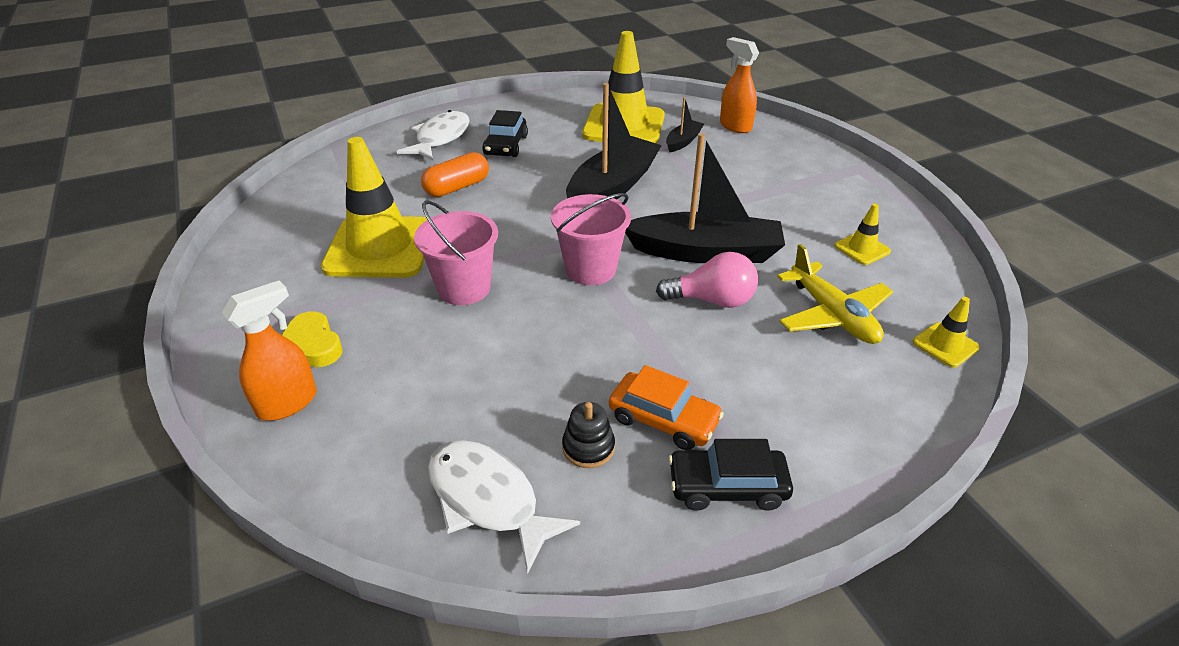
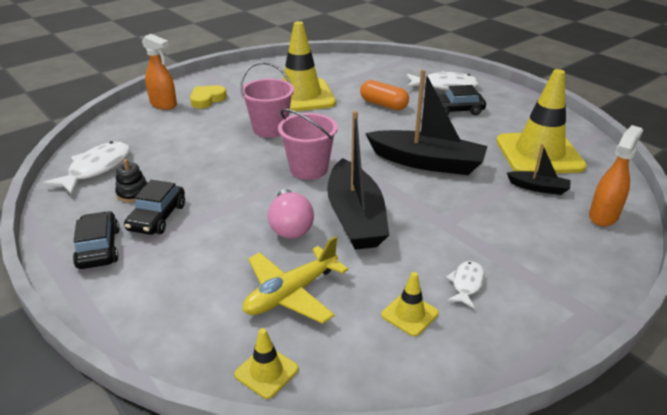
camera: 75 degrees right, 5 degrees down
orange car [609,365,724,450] -> black car [124,180,185,235]
none -> white fish [446,261,485,309]

